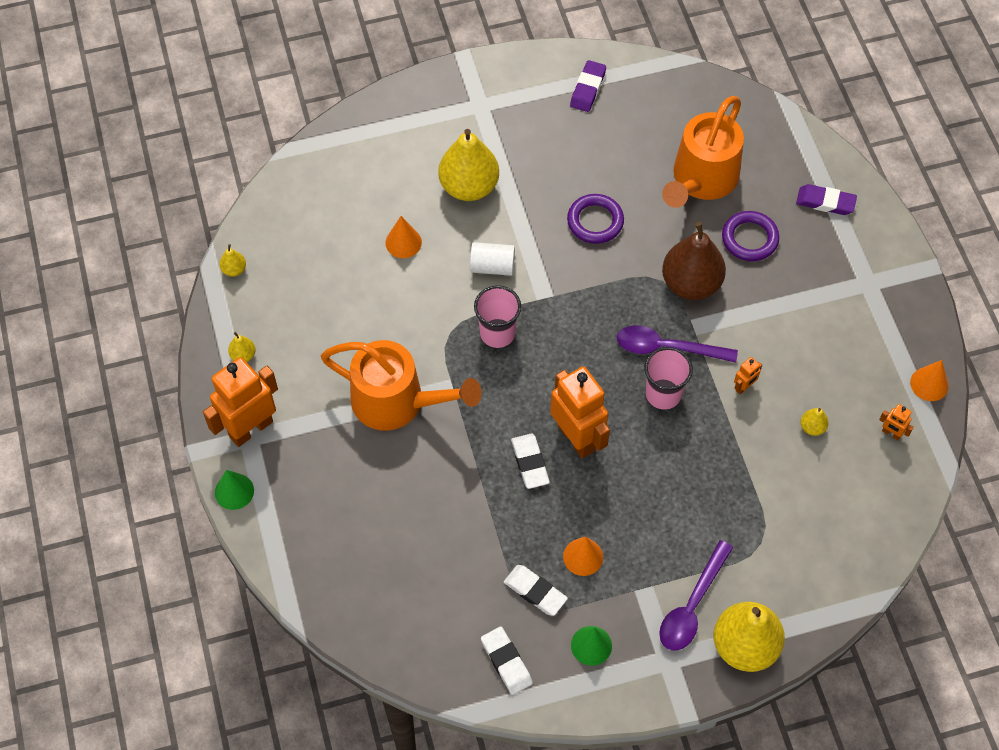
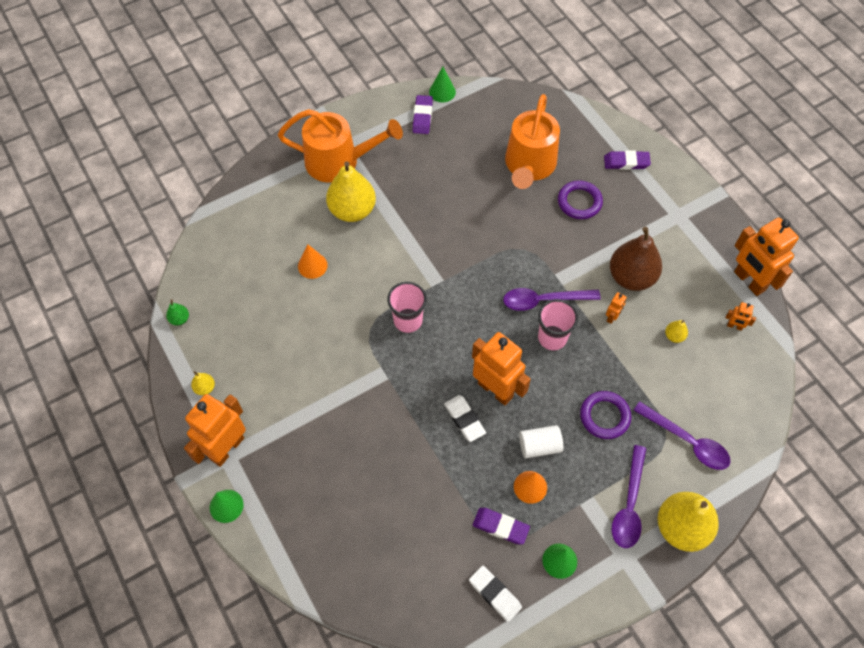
camera: 15 degrees left, 0 degrees up
yellow pear [219,244,246,277] -> green pear [166,299,189,326]
orange watering can [321,340,482,431] -> orange watering can moved to [278,109,403,182]
white cylinder [470,242,515,276] -> white cylinder moved to [519,425,563,458]
white eraser [504,565,568,616] -> purple eraser [473,508,530,545]
purple ring [567,194,624,244] -> purple ring moved to [580,391,631,439]
brown pear [662,222,726,300] -> brown pear moved to [610,227,662,291]
orange cone [910,360,949,401] -> orange robot [734,217,799,296]
none -> green cone [429,67,456,102]
none -> purple spoon [633,402,730,470]

